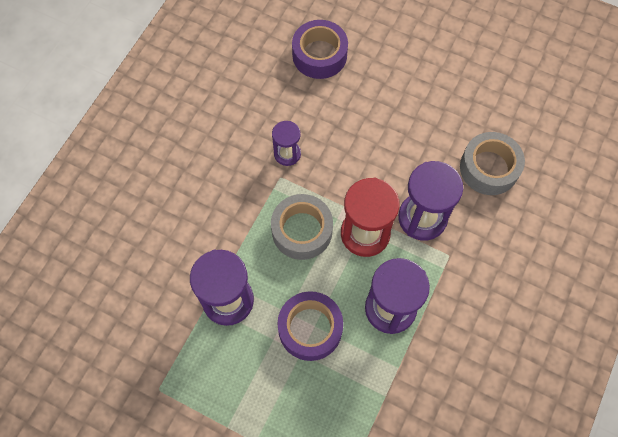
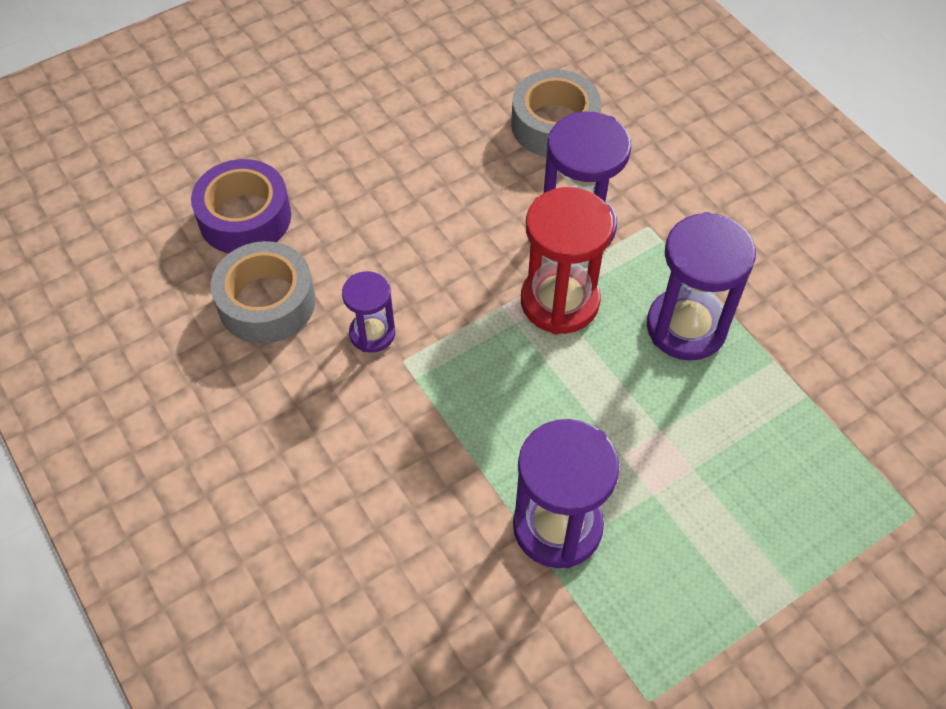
camera: 60 degrees left, 10 degrees down
grey tape [271,194,333,260] -> grey tape moved to [211,241,316,344]
purple tape [277,291,343,361] -> none

